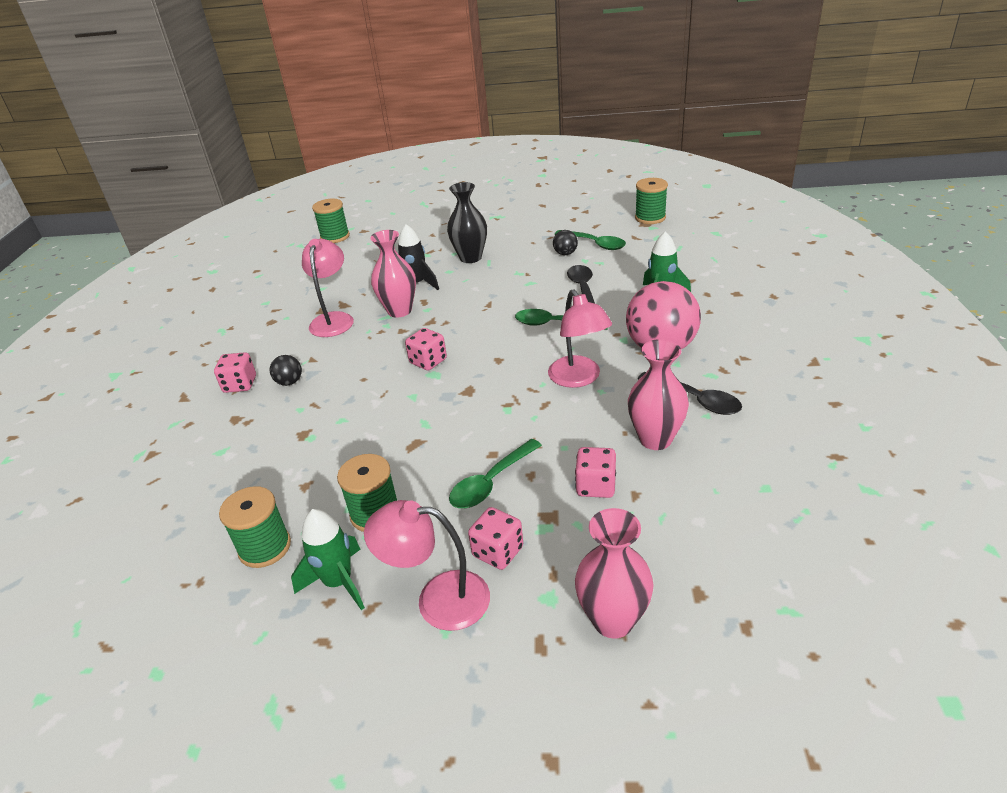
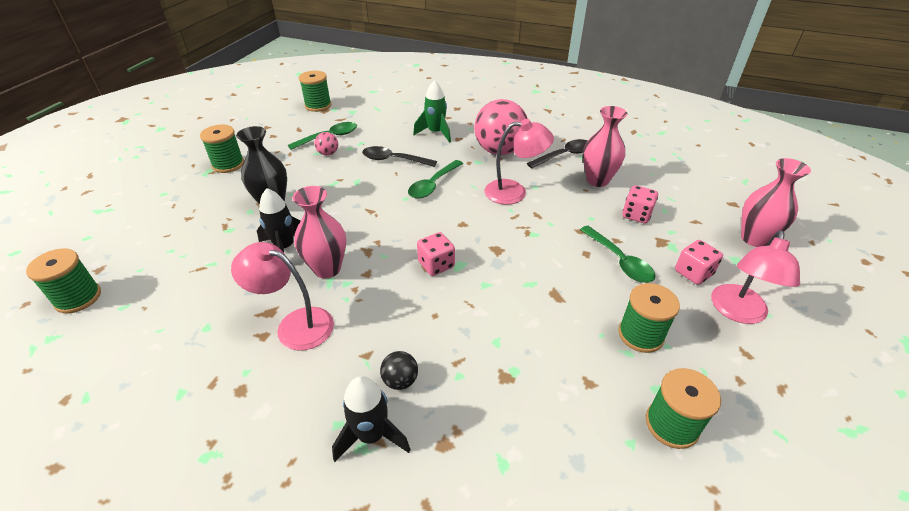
camera: 75 degrees left, 5 degrees up
pink dice [214,352,256,393] -> black rocket [332,376,411,462]
green rocket [291,509,365,610] -> none
black ball [553,230,578,255] -> pink ball [314,132,338,156]
none -> green spool [200,125,244,173]

